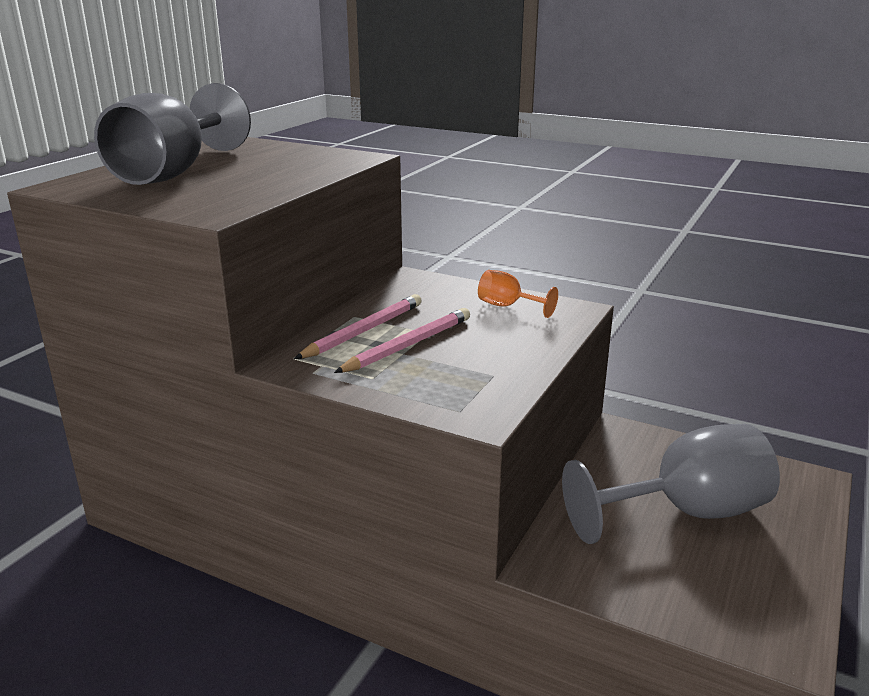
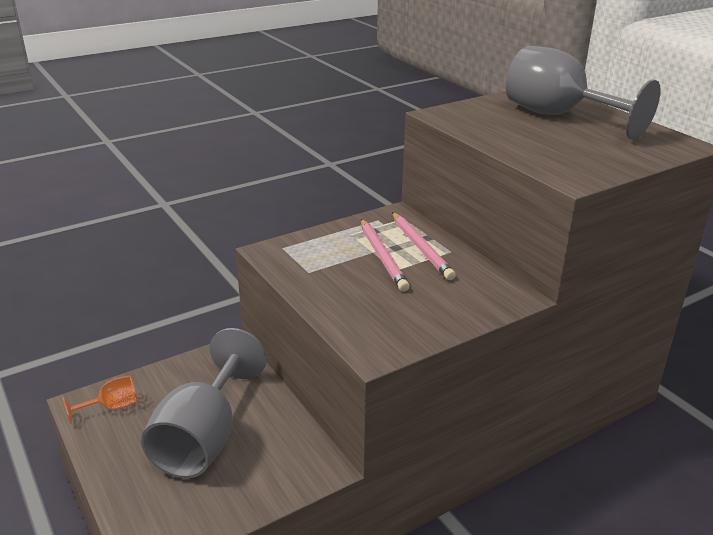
camera: 120 degrees right, 5 degrees up
orange goblet [478,270,558,318] -> orange goblet moved to [63,376,138,424]

